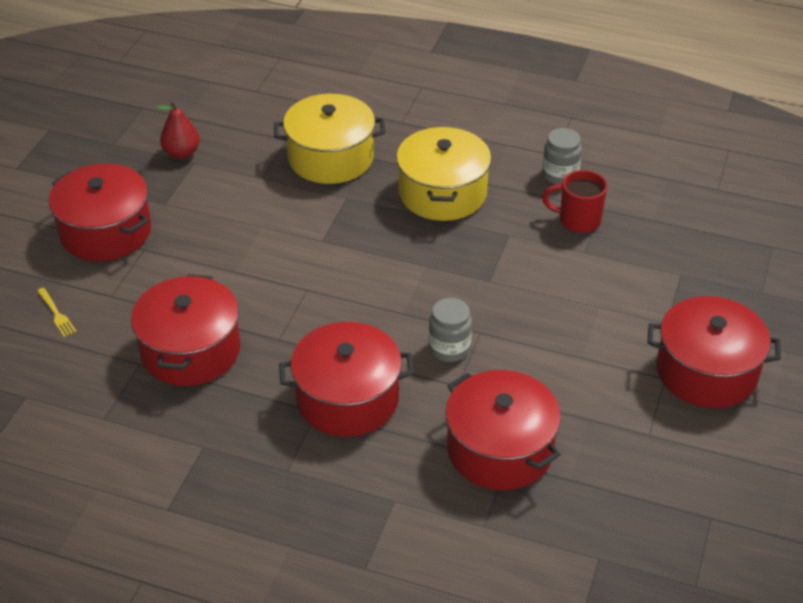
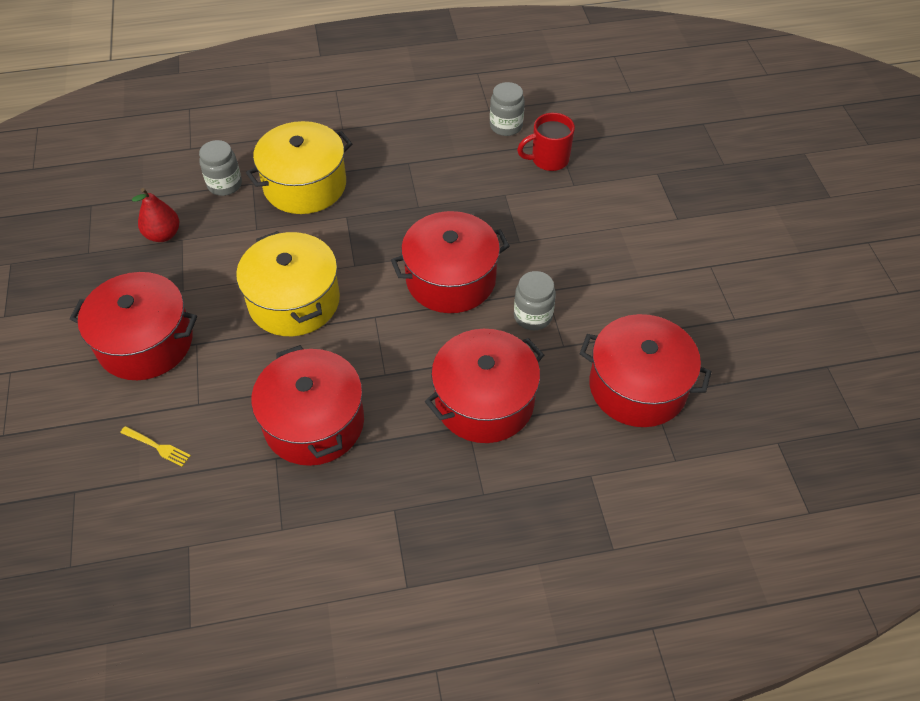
camera: 30 degrees left, 10 degrees up
yellow pot [396,127,491,221] -> yellow pot moved to [236,231,340,336]
red pot [647,296,781,408] -> red pot moved to [391,211,510,313]
none -> grey jar [199,140,242,196]

